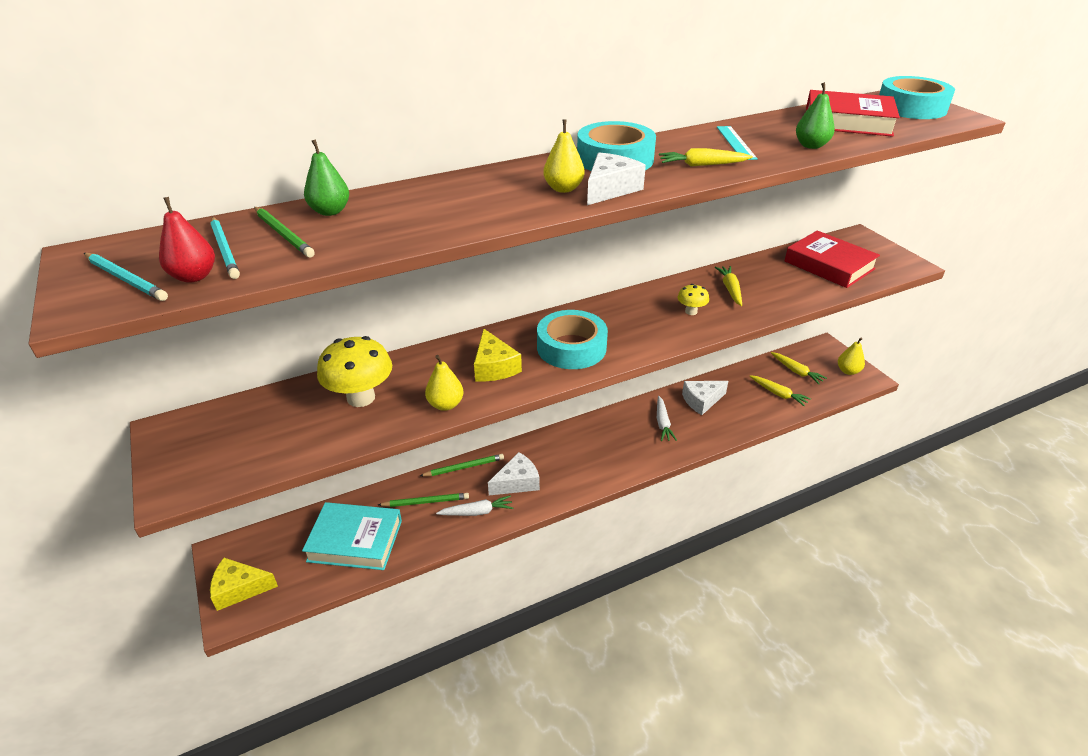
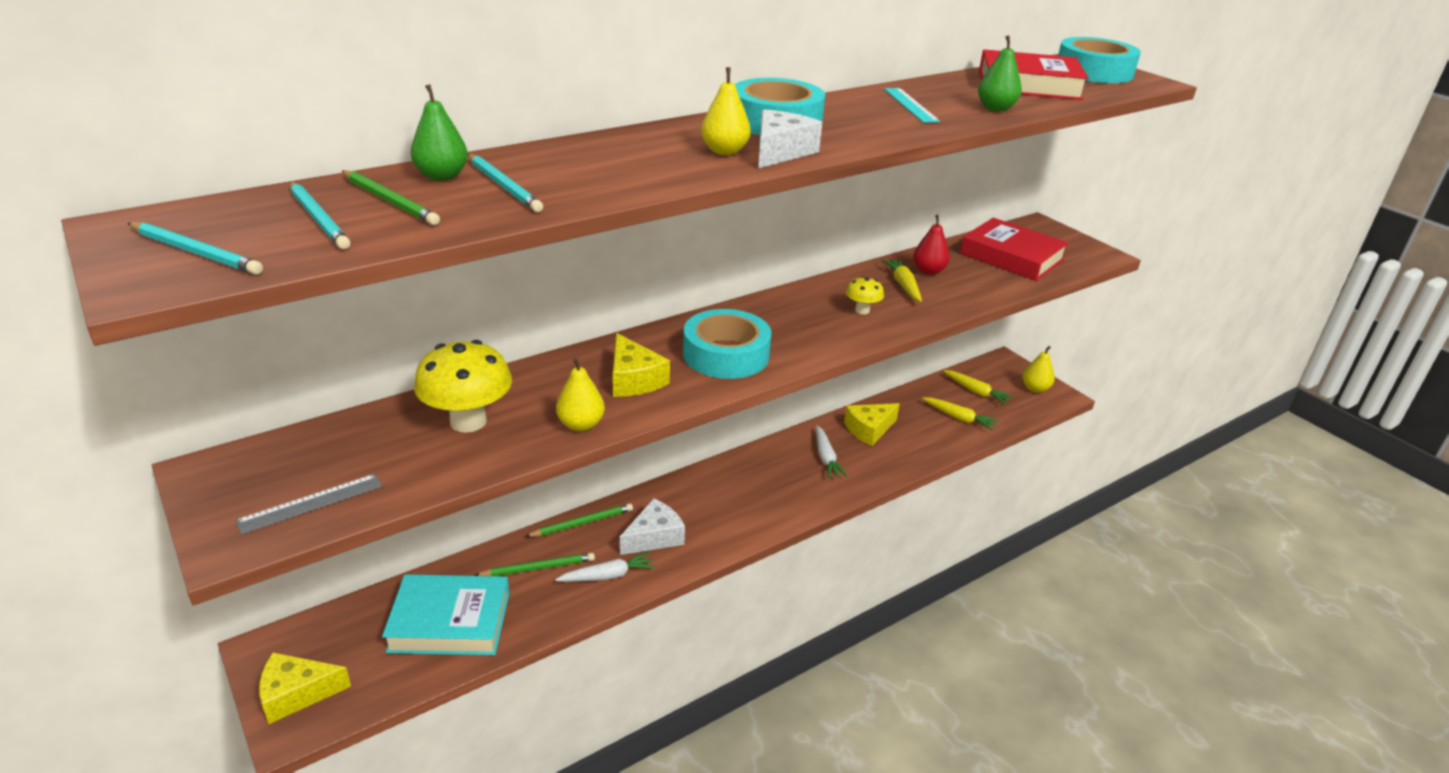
camera: 10 degrees left, 5 degrees down
red pear [159,197,215,283] -> red pear moved to [913,215,950,275]
yellow carrot [659,148,753,167] -> none
white cheese [682,381,728,415] -> yellow cheese [844,403,900,446]
none -> grey ruler [236,474,382,535]
none -> turquoise pencil [468,154,543,212]

